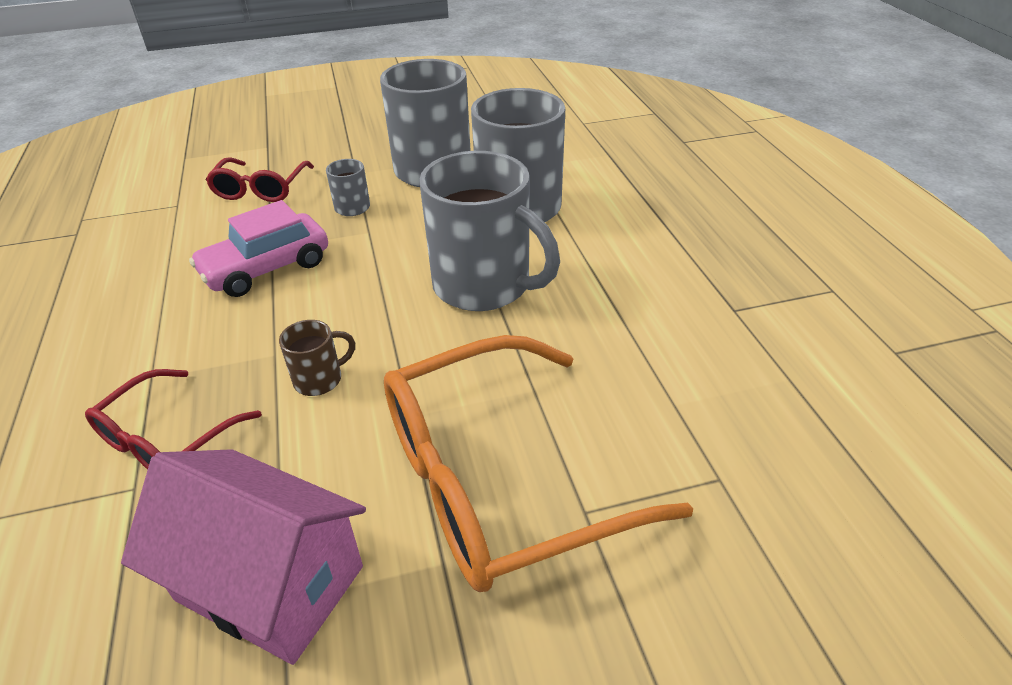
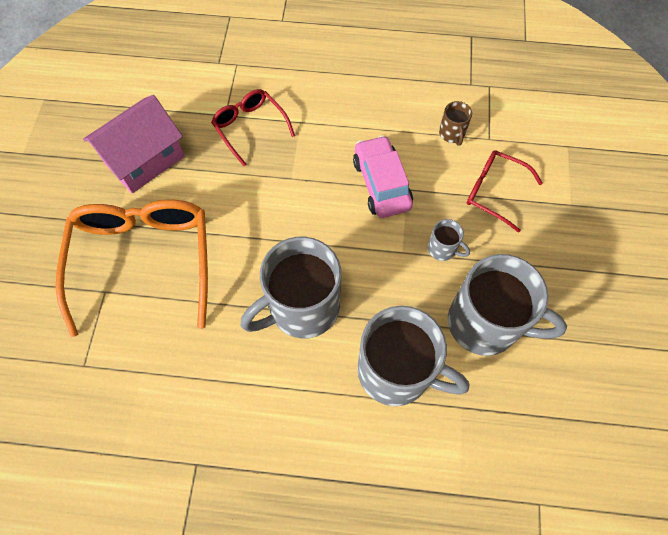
camera: 110 degrees right, 25 degrees up
brown mug [279,320,355,396] -> brown mug moved to [439,101,472,146]

